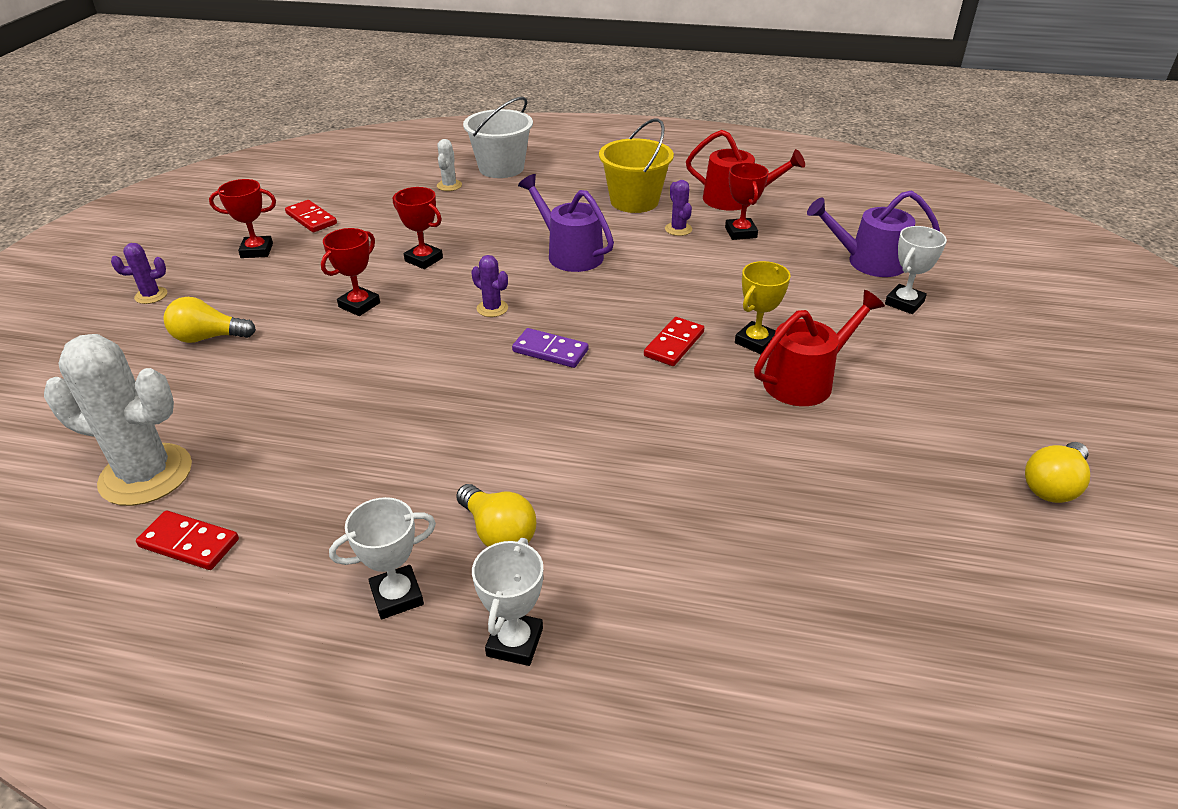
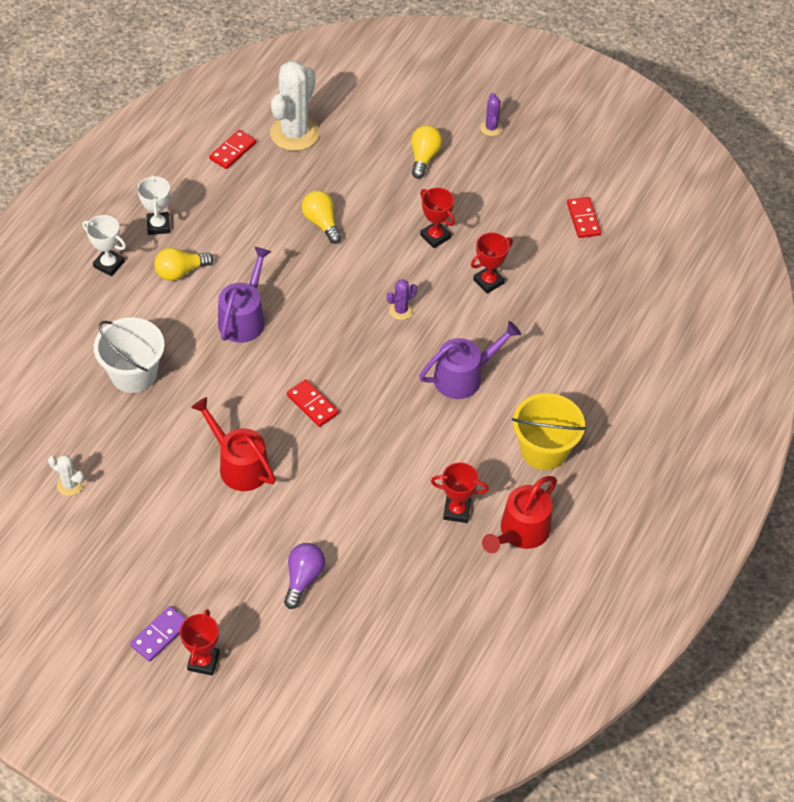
camera: 105 degrees right, 15 degrees up
red trophy [209,179,276,258] -> red trophy moved to [180,609,220,676]
red domino [285,200,337,232] -> red domino turned 75 degrees counterclockwise [567,197,601,238]
white cactus [437,139,462,191] -> white cactus moved to [48,455,84,496]
white bucket [463,97,533,178] -> white bucket moved to [94,317,165,393]
purple domino [512,328,589,368] -> purple domino moved to [130,606,186,662]
purple cactus [665,180,692,236] -> none
yellow trophy [735,261,791,354] -> none
red watering can [754,290,885,406] -> red watering can turned 150 degrees clockwise [191,397,276,491]
purple watering can [807,190,940,277] -> purple watering can moved to [218,247,271,343]
white trophy [885,226,947,314] -> purple light bulb [284,543,325,609]
yellow light bulb [1025,442,1090,503] -> yellow light bulb moved to [302,191,342,244]

